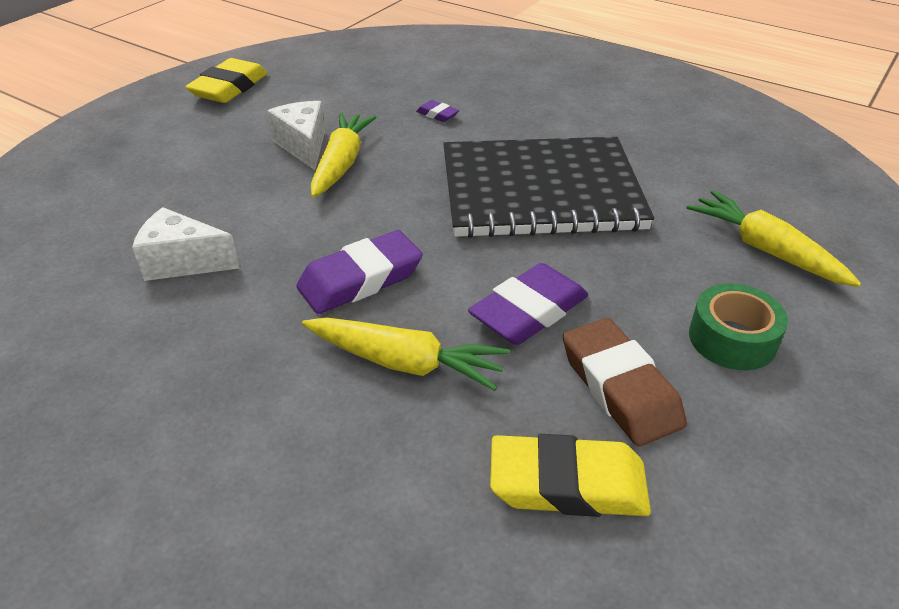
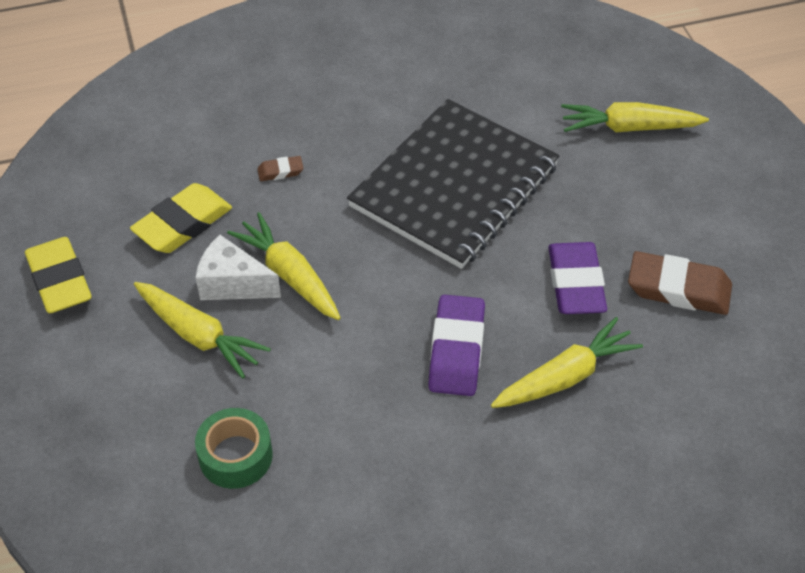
camera: 50 degrees left, 10 degrees up
white cheese [132,207,240,281] -> none
purple eraser [416,100,459,122] -> brown eraser [257,156,303,181]
yellow eraser [490,434,651,517] -> yellow eraser moved to [130,183,232,253]
green tape [689,283,788,370] -> green tape moved to [195,408,273,489]
none -> yellow carrot [134,282,271,379]

